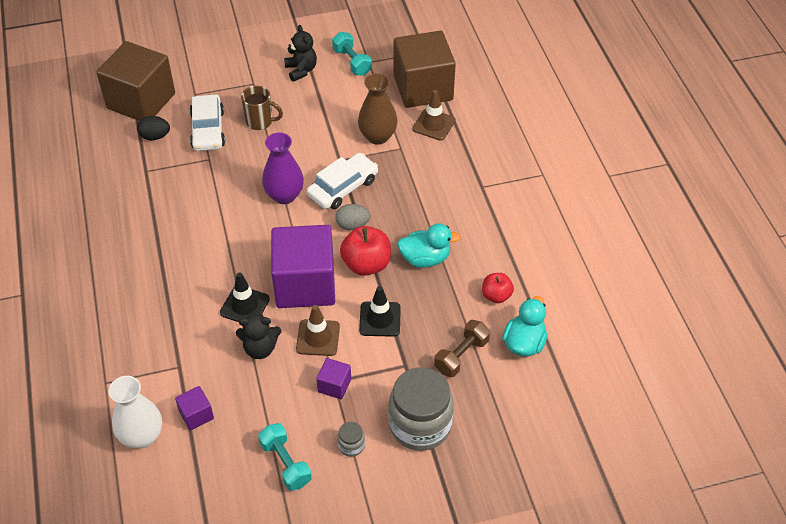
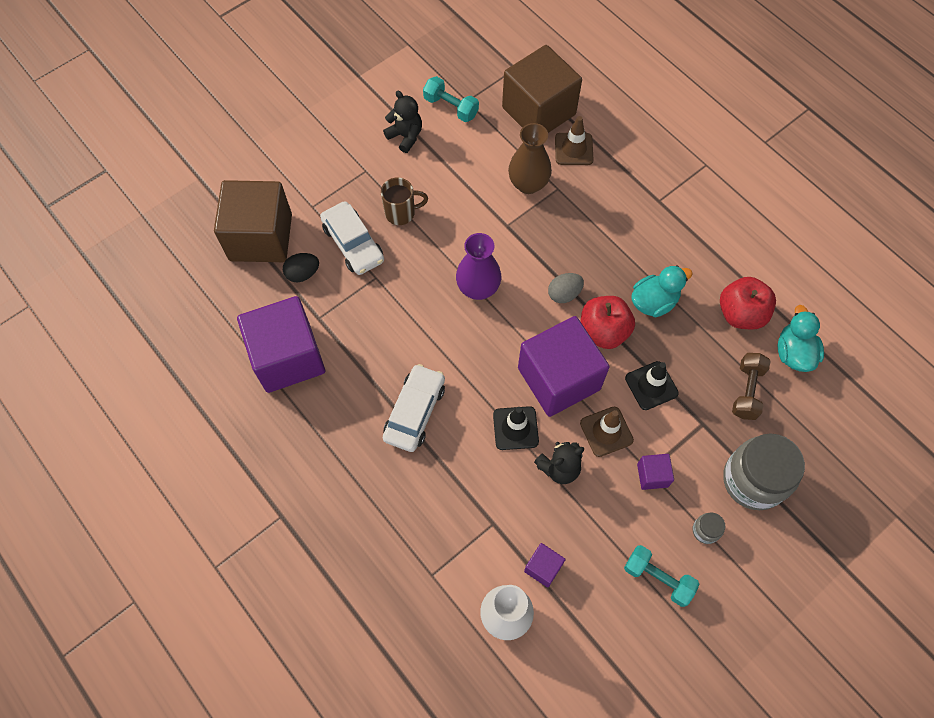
camera: 25 degrees left, 15 degrees up
white car [307,153,378,209] -> white car moved to [383,364,445,452]
red apple [482,273,514,303] -> red apple [720,277,776,330], size x1.64
none -> purple cube [237,296,325,393]

